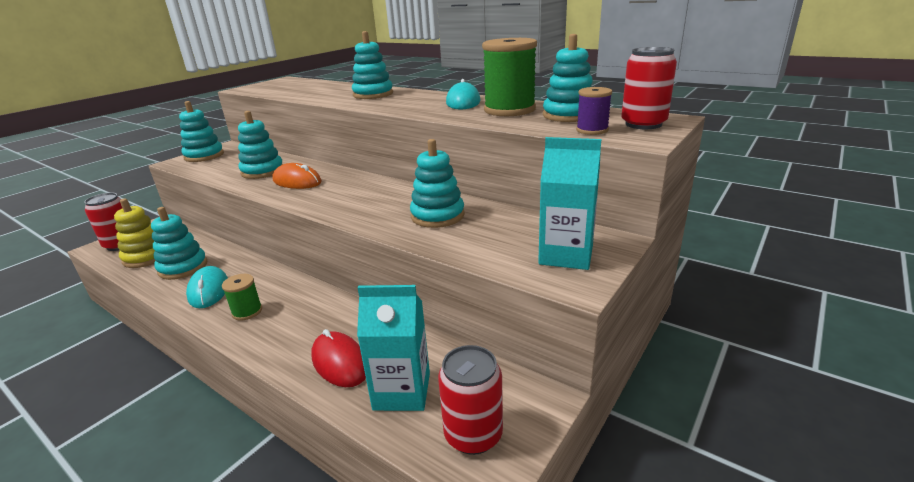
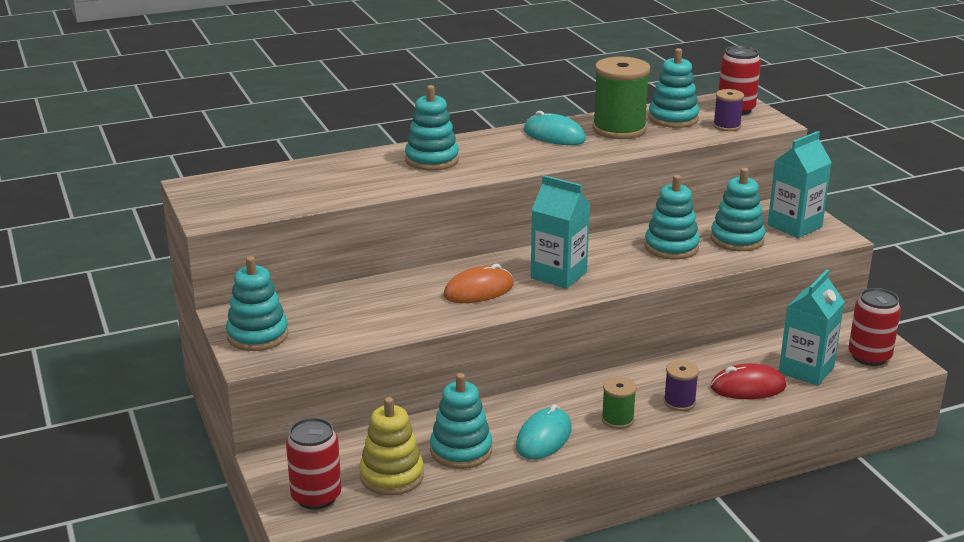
camera: 60 degrees left, 0 degrees up
turquoise mouse [186,266,228,308] -> turquoise mouse turned 75 degrees counterclockwise [516,404,572,460]
turquoise stacking toy [238,111,283,179] -> turquoise stacking toy moved to [710,168,765,251]
none -> turquoise carton [531,175,590,289]
none -> purple spool [664,360,699,411]

